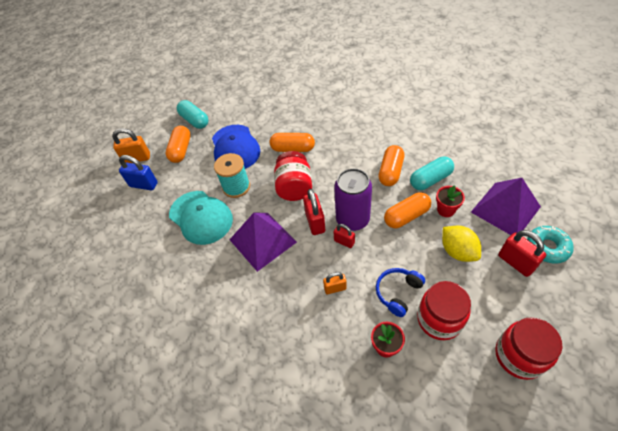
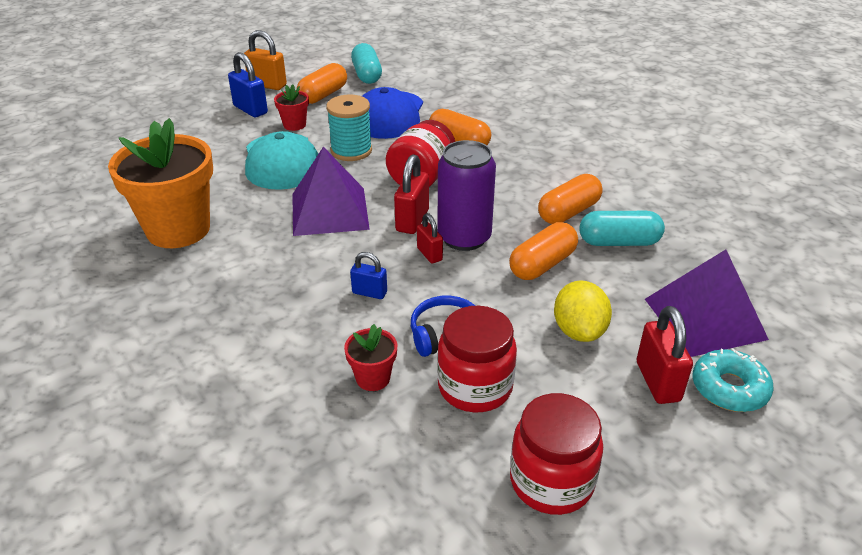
camera: 25 degrees right, 15 degrees down
orange padlock [323,272,347,294] -> blue padlock [350,252,387,299]
orange capsule [384,192,431,228] -> orange capsule turned 45 degrees counterclockwise [509,222,578,280]
red flower pot [436,185,465,217] -> red flower pot moved to [274,84,309,131]
none -> orange flower pot [108,118,213,248]

